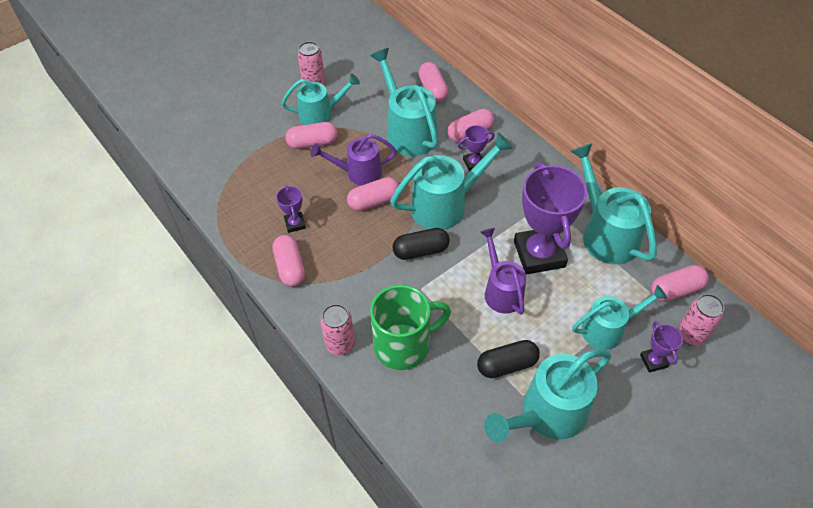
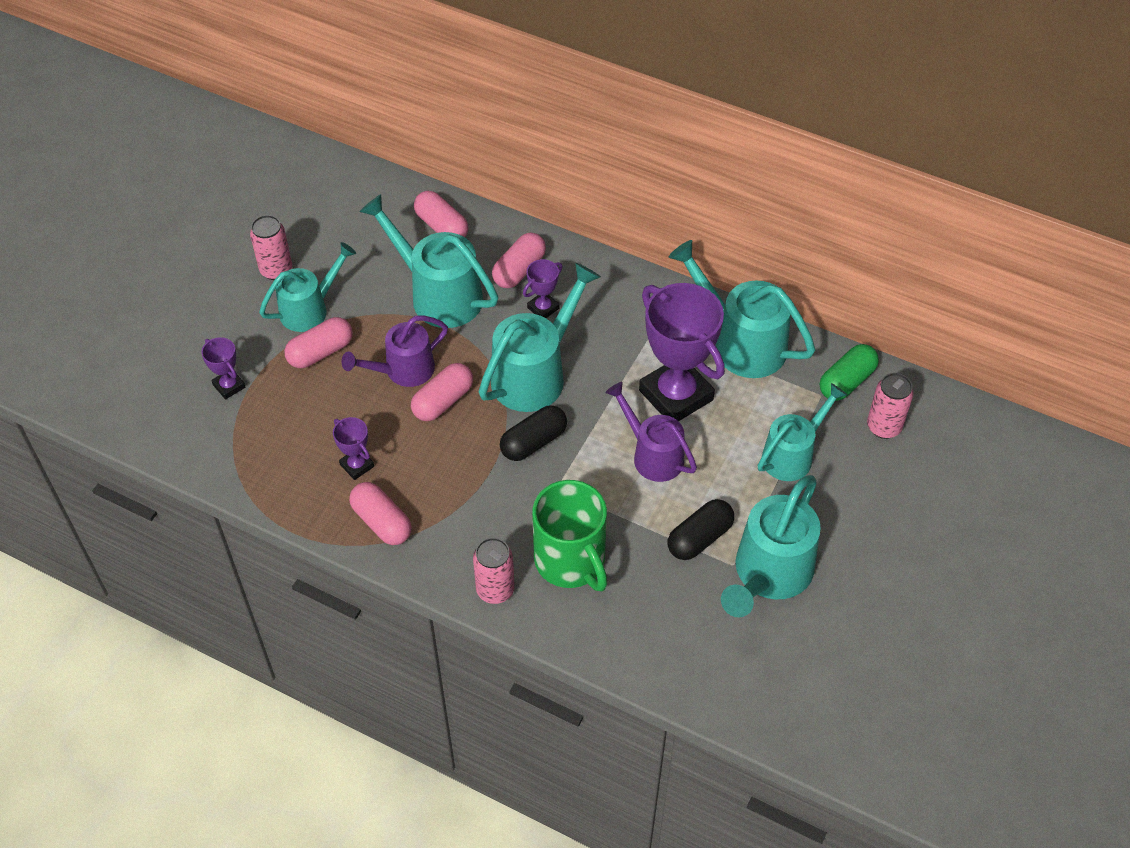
camera: 25 degrees left, 0 degrees up
green mug [370,285,451,370] -> green mug turned 105 degrees clockwise [532,480,607,591]
purple trophy [640,321,683,373] -> purple trophy moved to [201,337,245,400]
pink capsule [651,265,709,302] -> green capsule [820,344,879,401]

